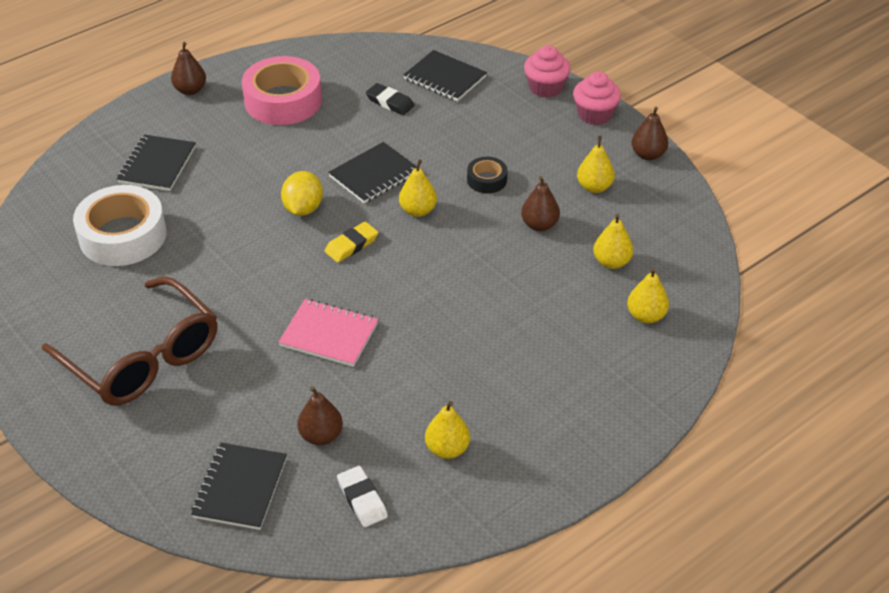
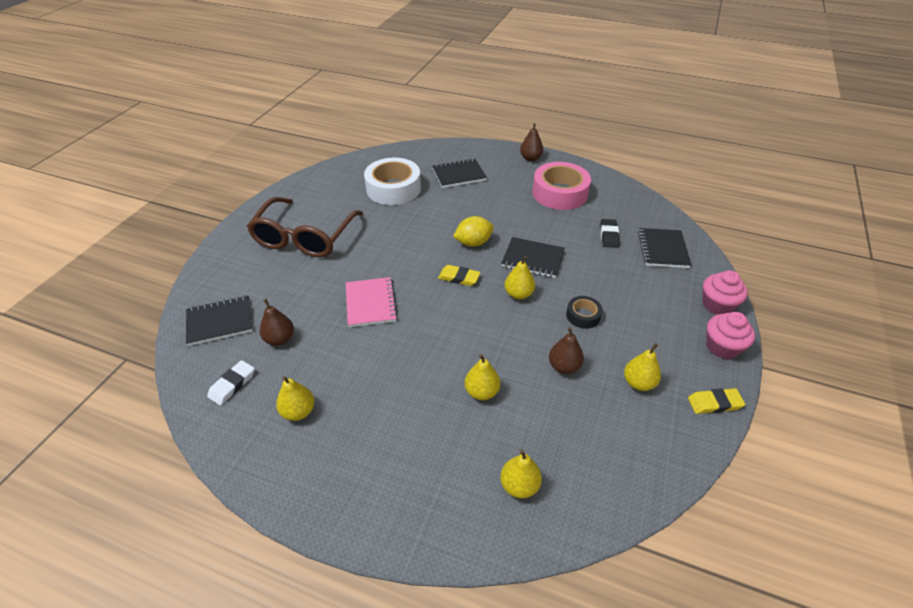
camera: 60 degrees right, 0 degrees up
yellow pear [593,214,633,269] -> yellow pear moved to [465,354,500,400]
brown pear [631,107,668,160] -> yellow eraser [688,388,745,414]

